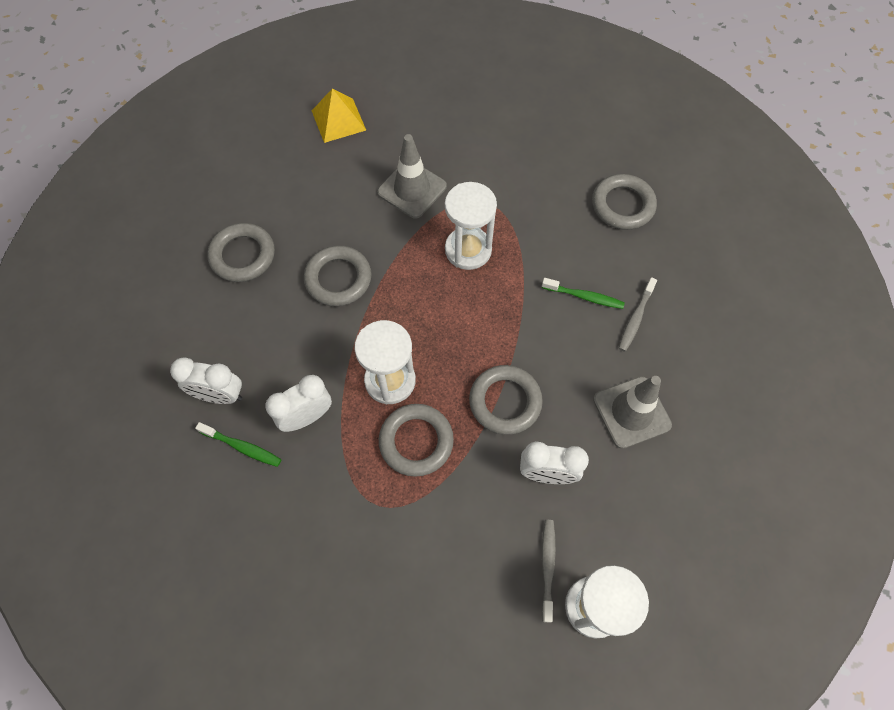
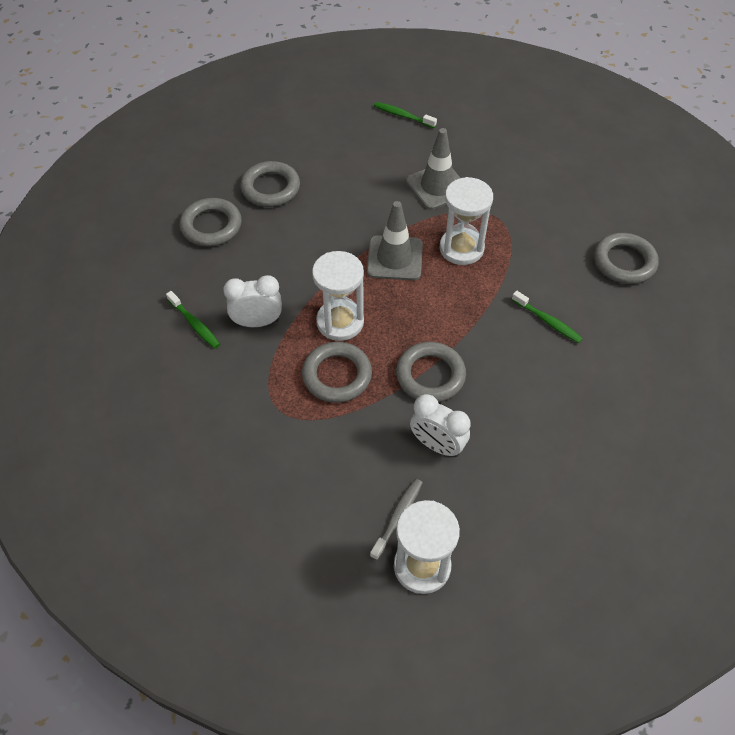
camera: 25 degrees right, 10 degrees down
white clock [170,357,242,404] -> none
grey ring [304,245,372,306] -> grey ring moved to [180,198,242,247]
yellow pyramid [312,89,366,143] -> green toothbrush [374,102,437,128]
grey traffic cone [593,376,672,449] -> grey traffic cone moved to [367,201,423,280]
grey toothbrush [619,277,657,352] -> none

